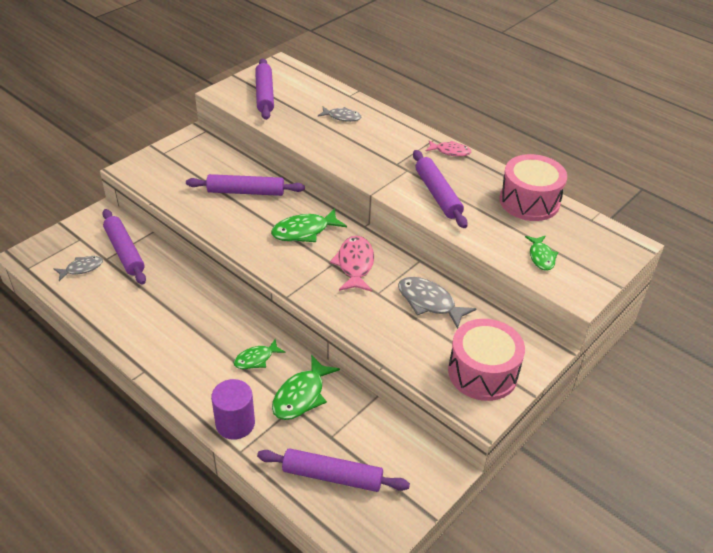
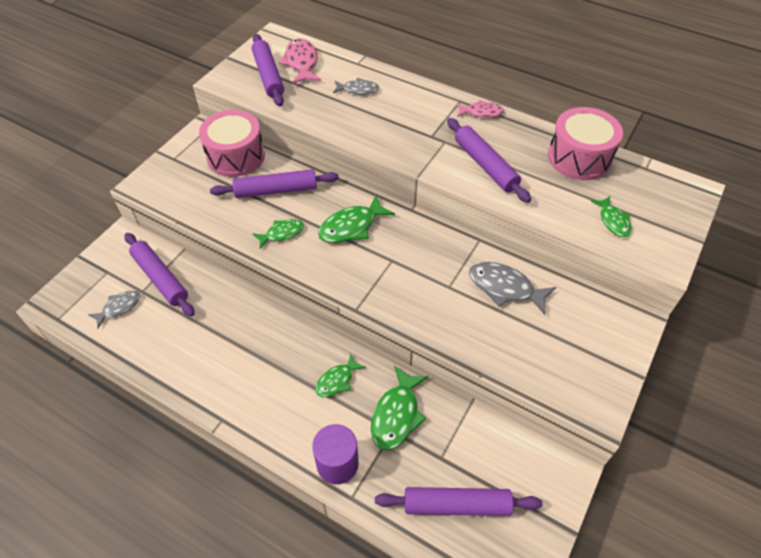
camera: 10 degrees left, 10 degrees up
pink fish [330,236,374,292] -> pink fish moved to [279,39,321,84]
pink drum [448,319,525,401] -> pink drum moved to [199,110,265,177]
none -> green fish [253,219,304,249]

